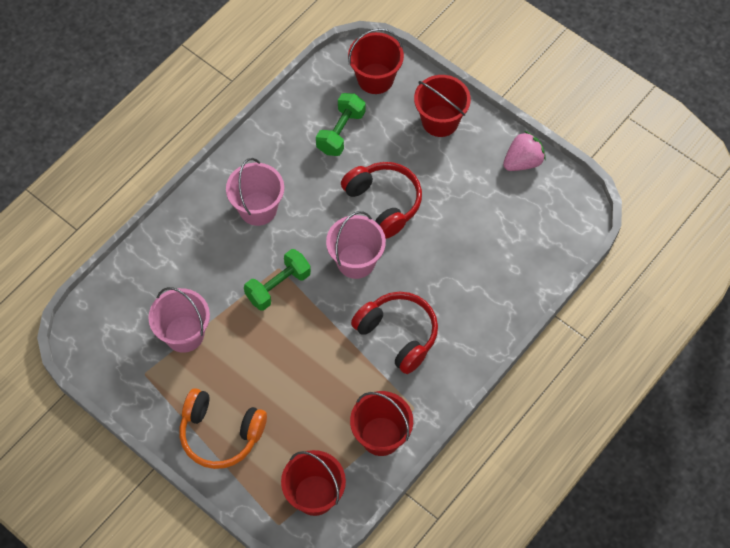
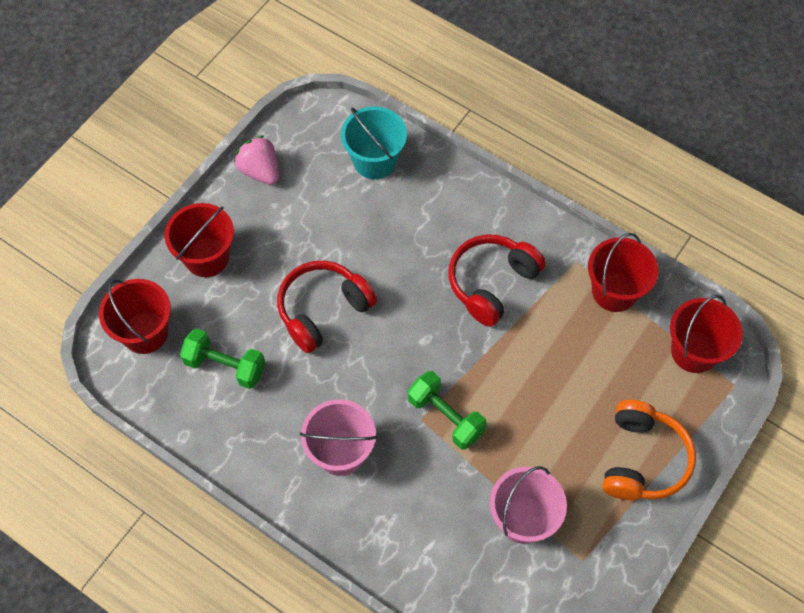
camera: 95 degrees left, 0 degrees up
pink bucket [326,211,386,279] -> none
none -> turquoise bucket [341,106,407,179]

